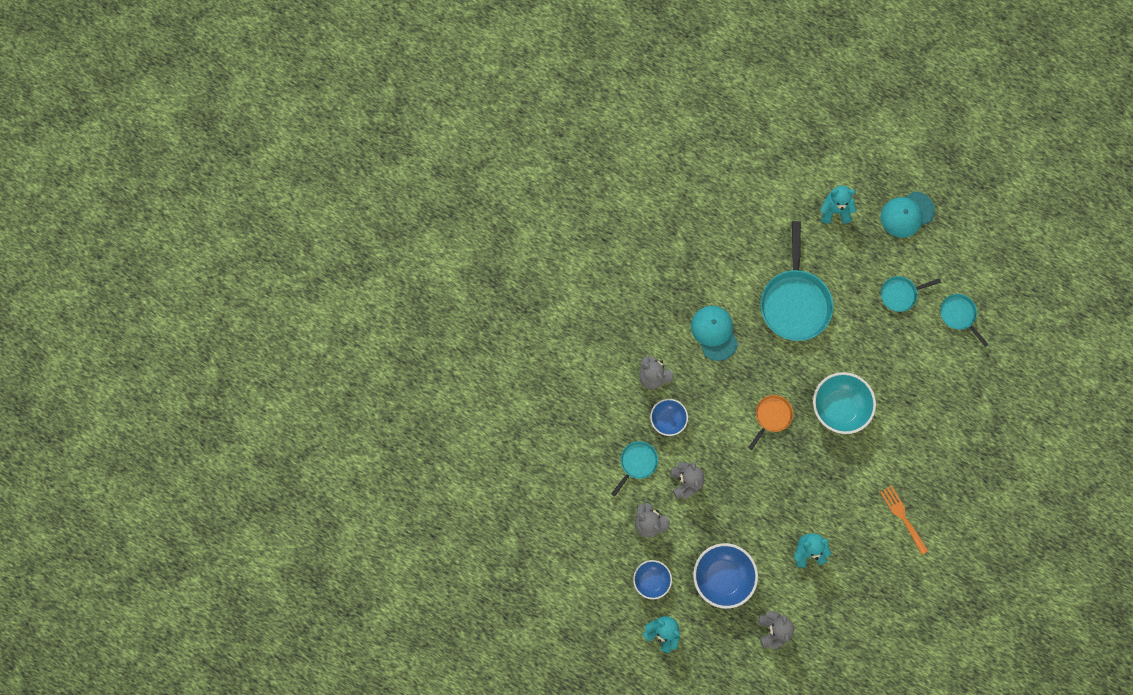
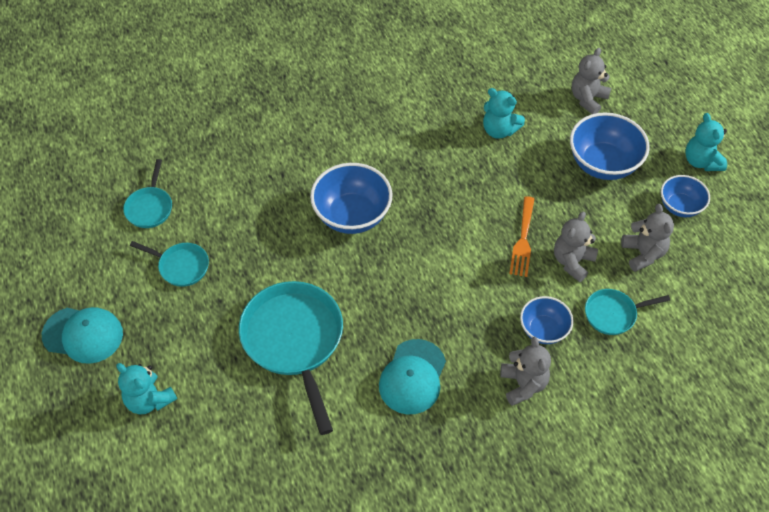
camera: 140 degrees left, 20 degrees down
orange pan [748,395,793,450] -> none
turquoise pan [760,221,834,341] -> turquoise pan turned 60 degrees counterclockwise [239,281,343,435]
turquoise bowl [813,372,876,434] -> blue bowl [310,163,393,234]
orange fork [880,485,928,555] -> orange fork moved to [509,196,534,277]

